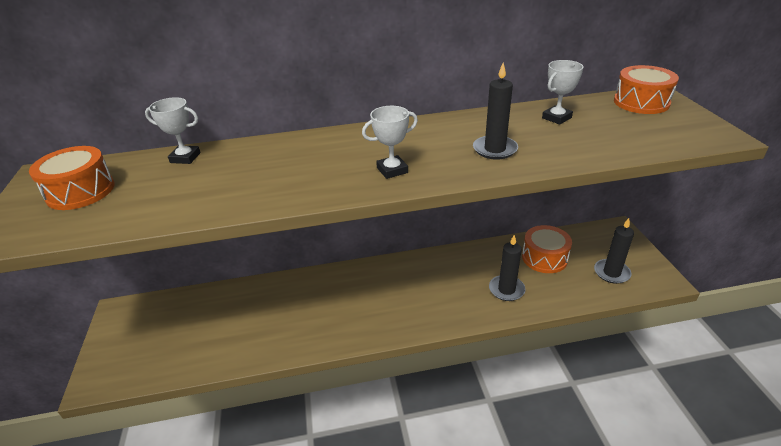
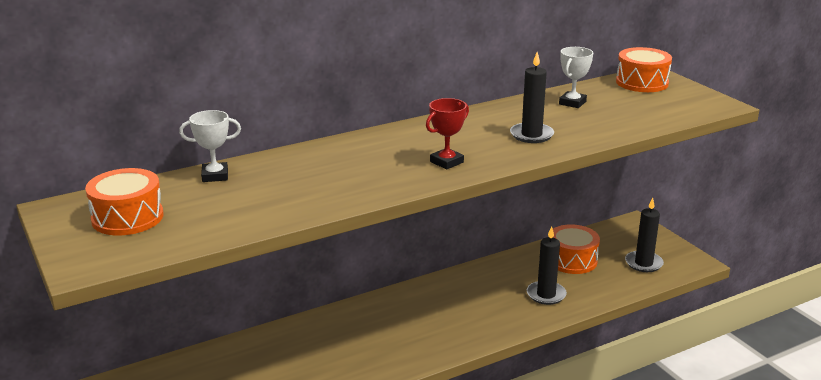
camera: 20 degrees left, 10 degrees down
white trophy [362,106,418,179] -> red trophy [426,98,469,169]

